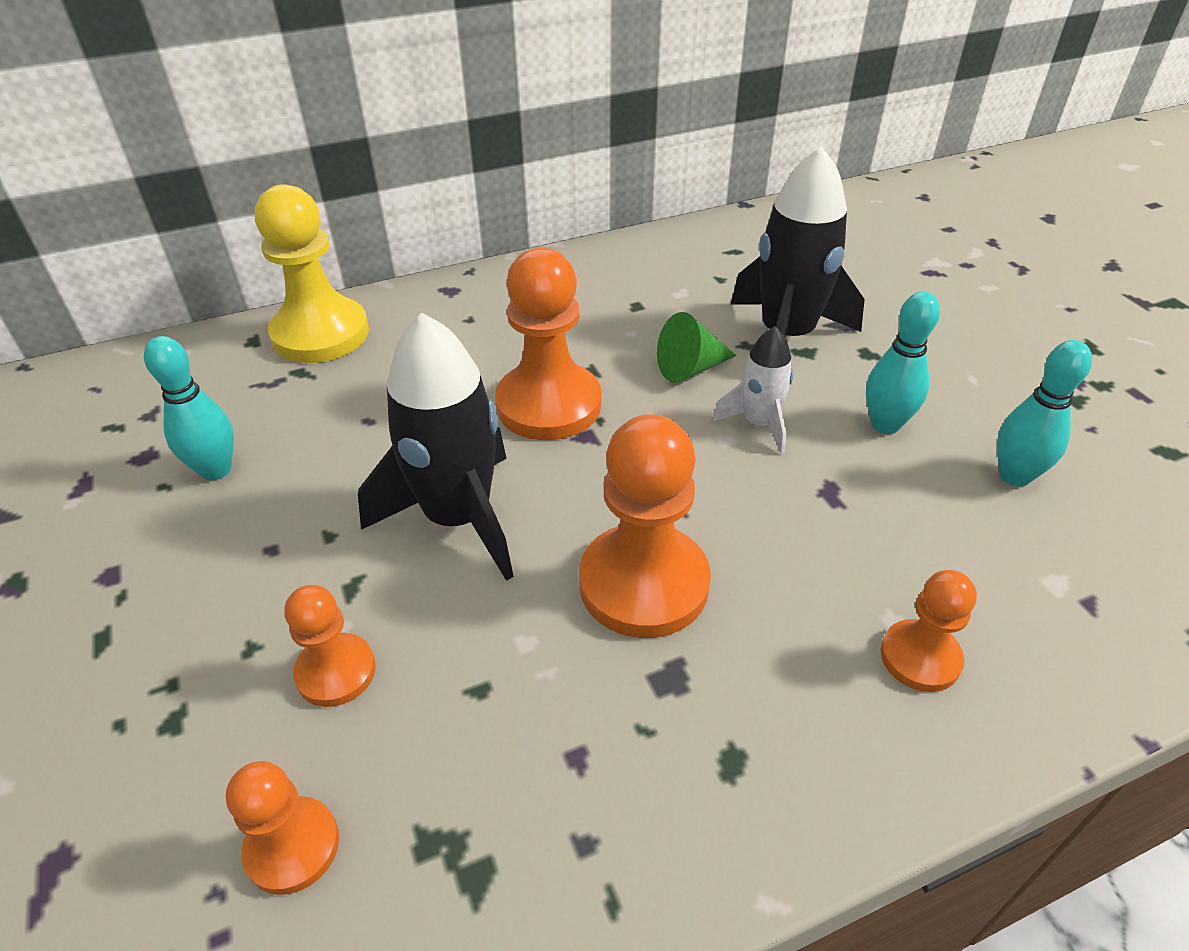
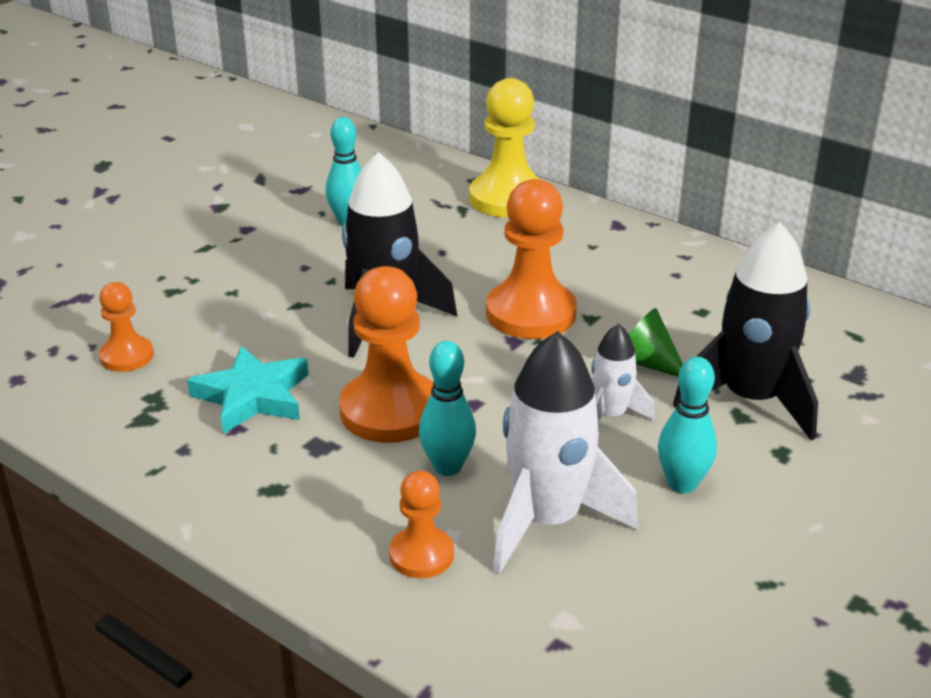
camera: 60 degrees right, 10 degrees down
orange pawn [285,585,376,707] -> none
turquoise bowling pin [997,340,1092,487] -> turquoise bowling pin moved to [419,341,476,476]
none -> turquoise star [187,346,309,434]
none -> white rocket [493,331,638,574]

